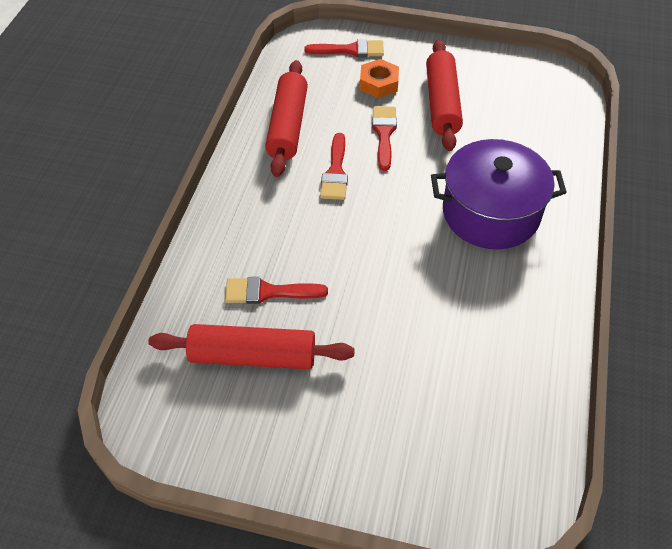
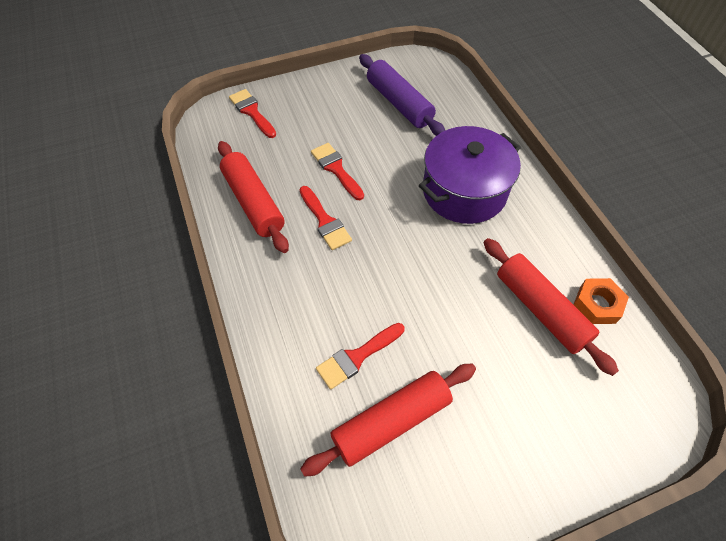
camera: 35 degrees left, 5 degrees up
red brush [304,39,384,57] -> red brush turned 90 degrees counterclockwise [229,89,276,138]
orange nut [360,59,399,98] -> orange nut moved to [573,278,629,324]
red rolling pin [426,40,463,151] -> red rolling pin moved to [484,238,619,376]
none -> purple rolling pin [359,54,445,136]

